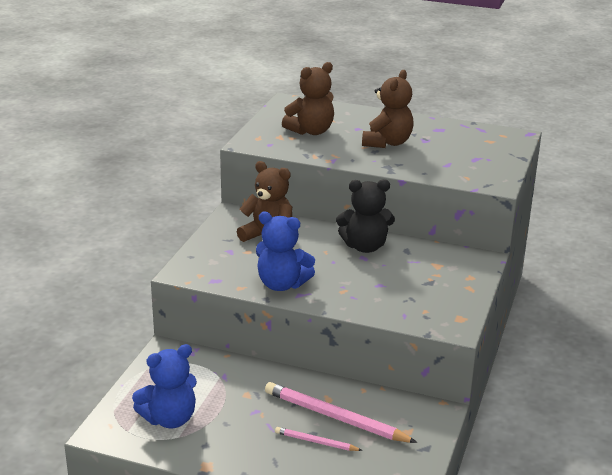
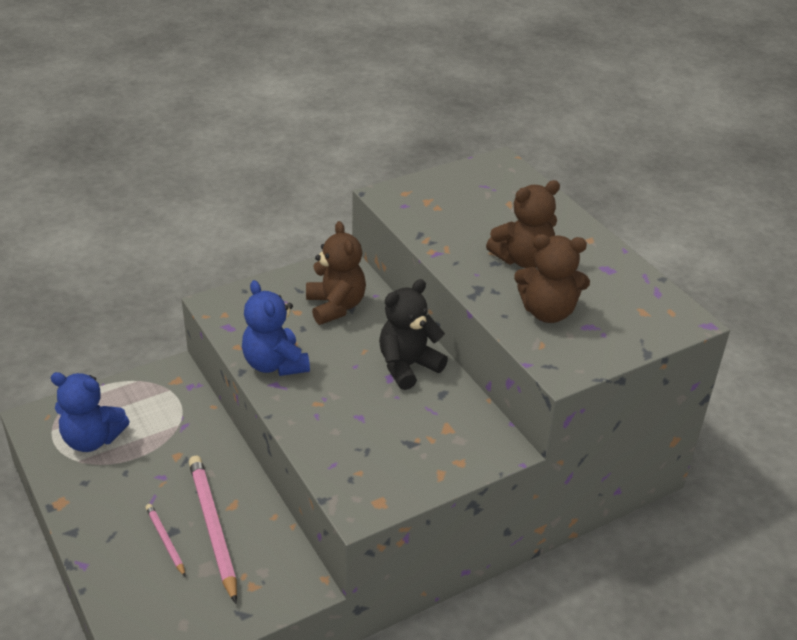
camera: 40 degrees right, 10 degrees up
brown teddy bear [282,62,334,135] -> brown teddy bear moved to [514,234,590,323]
black teddy bear [336,179,395,253] -> black teddy bear turned 105 degrees clockwise [379,279,448,390]

